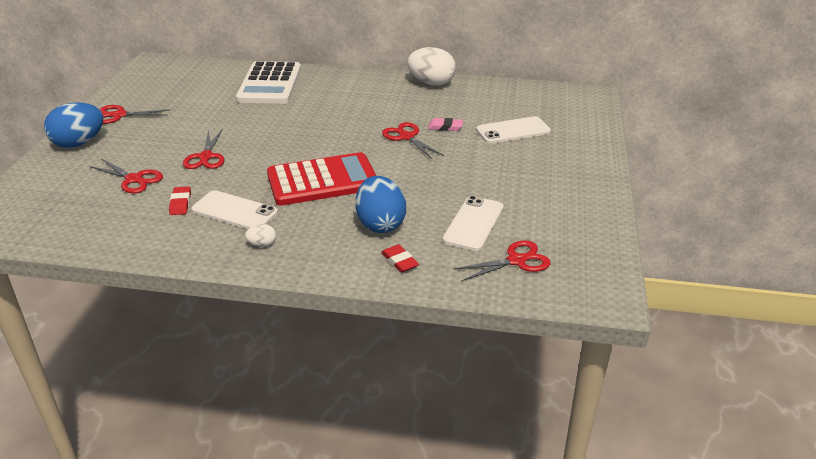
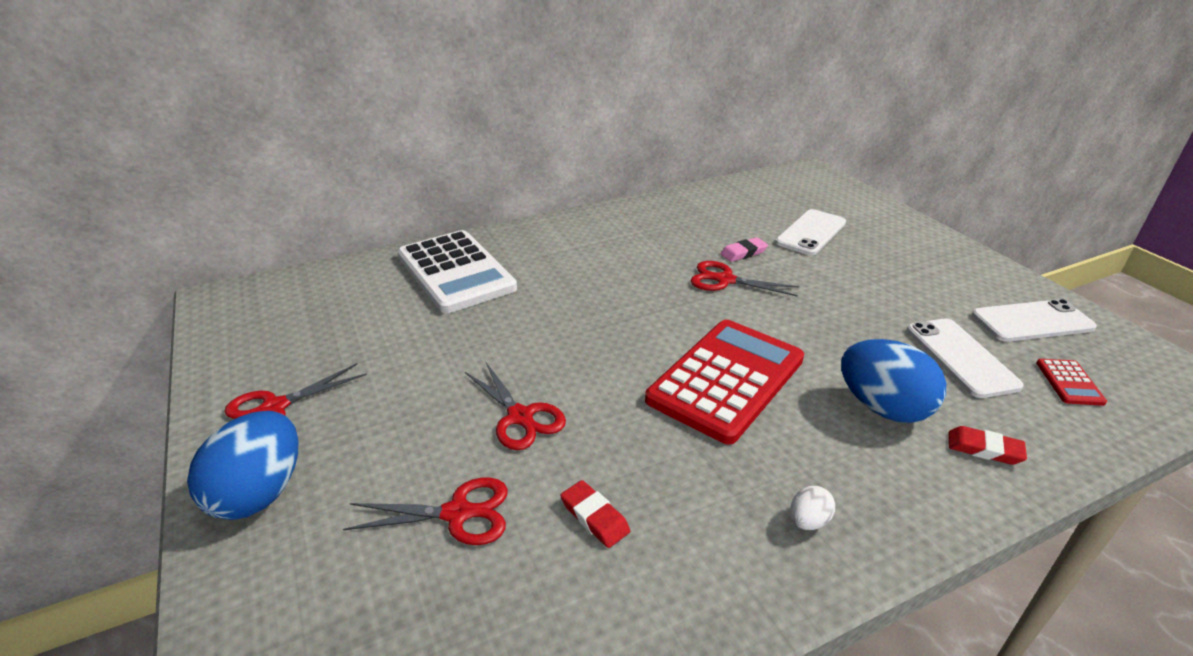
camera: 35 degrees left, 0 degrees up
white phone [191,190,278,229] -> white phone moved to [972,299,1097,342]
white egg [407,47,456,86] -> none
red scissors [454,240,551,281] -> red calculator [1036,359,1107,406]

